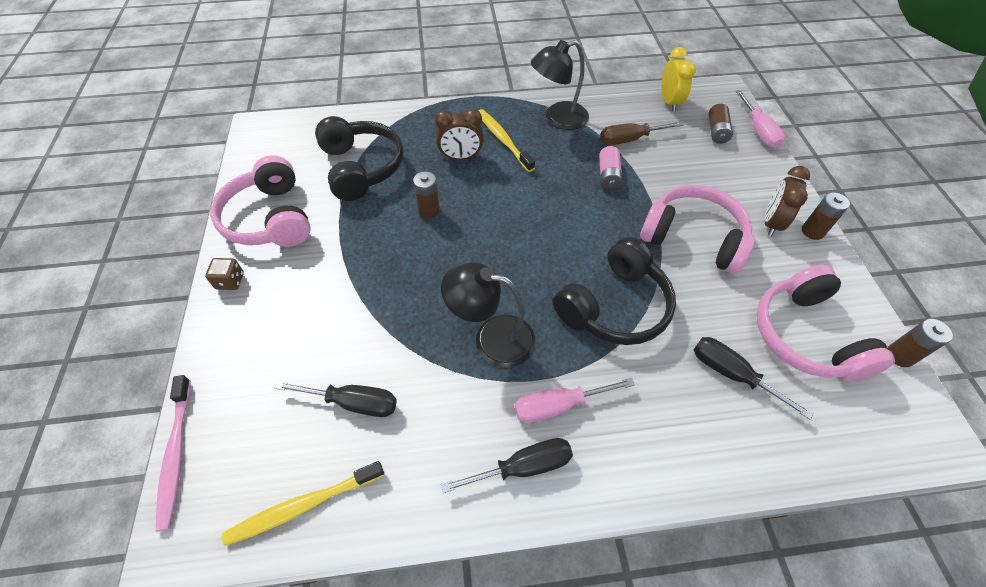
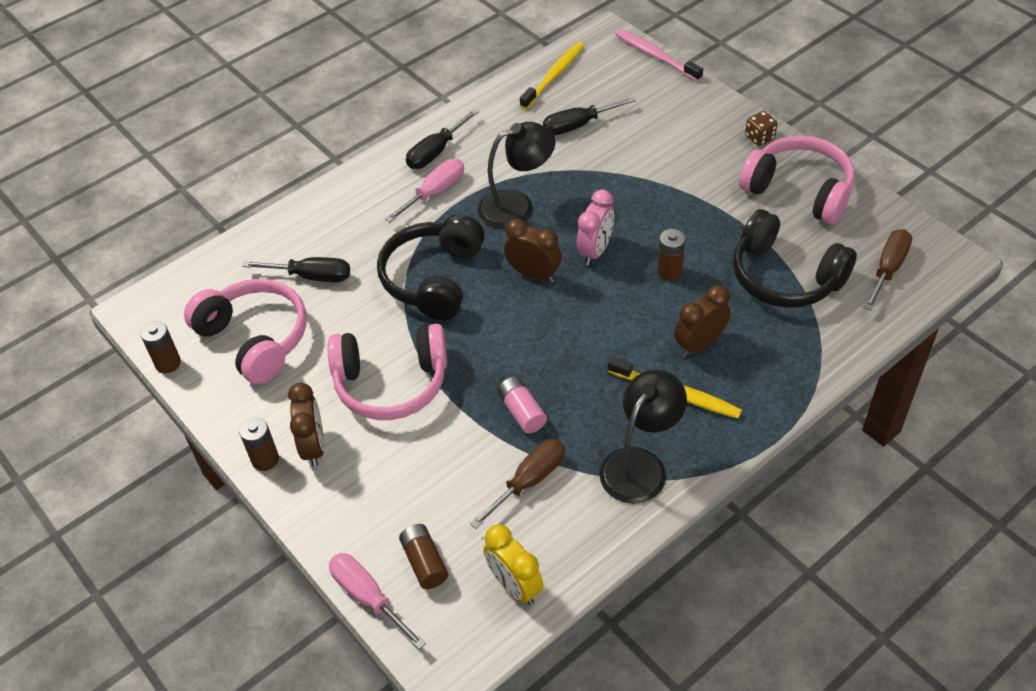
camera: 150 degrees right, 5 degrees down
none -> brown clock [504,219,561,282]
none -> pink clock [576,189,614,266]
none -> brown screwdriver [864,229,912,311]

